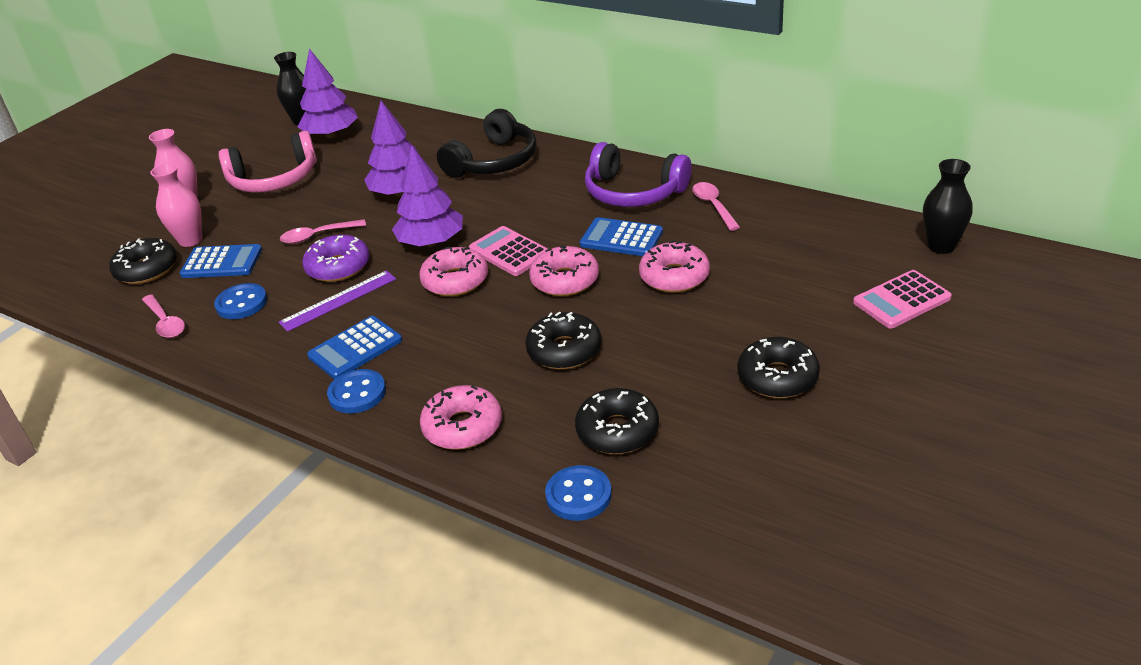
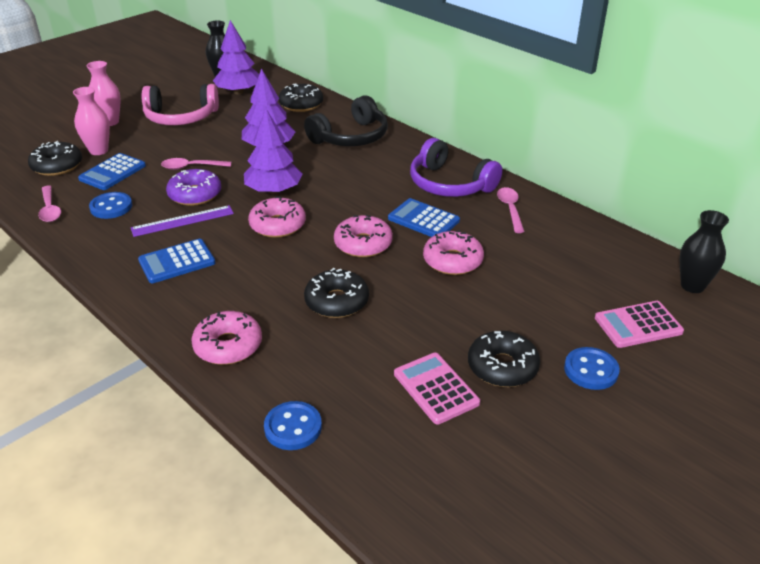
camera: 10 degrees right, 0 degrees up
blue calculator [180,244,262,278] -> blue calculator turned 105 degrees clockwise [78,153,146,190]
blue button [327,369,386,413] -> blue button moved to [564,347,620,390]
pink calculator [469,226,548,276] -> pink calculator moved to [394,353,480,425]
black donut [575,388,659,454] -> black donut moved to [279,84,323,112]

